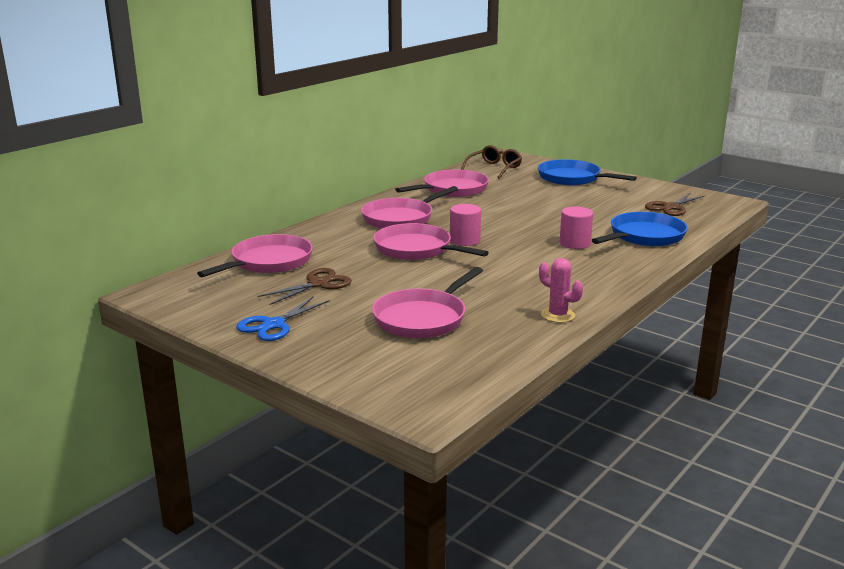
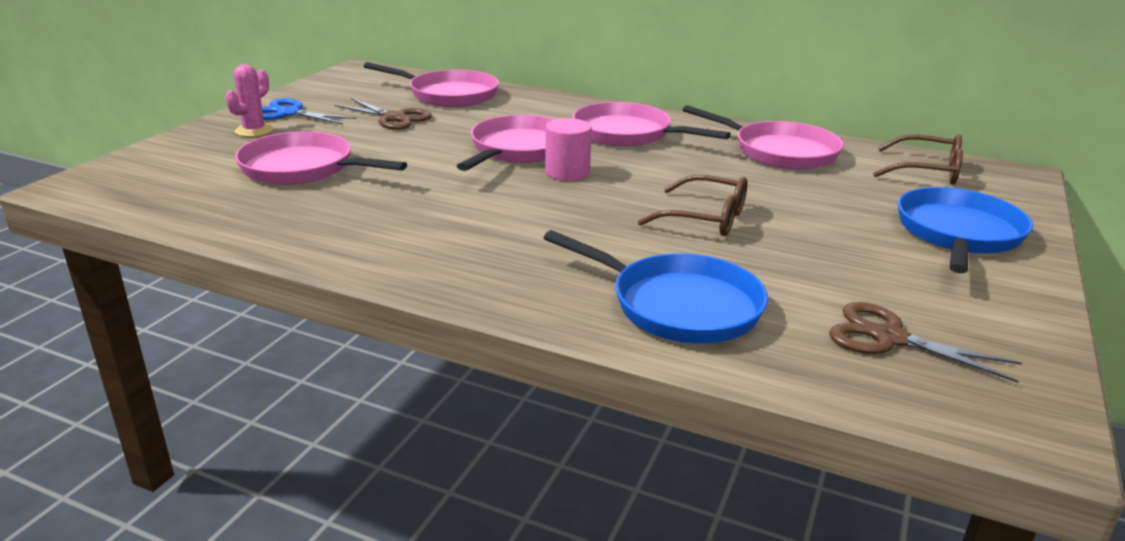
camera: 75 degrees right, 5 degrees up
pink cactus [539,258,583,323] -> pink cactus moved to [225,64,273,137]
pink cylinder [560,207,593,249] -> none
none -> brown glasses [638,175,747,236]

